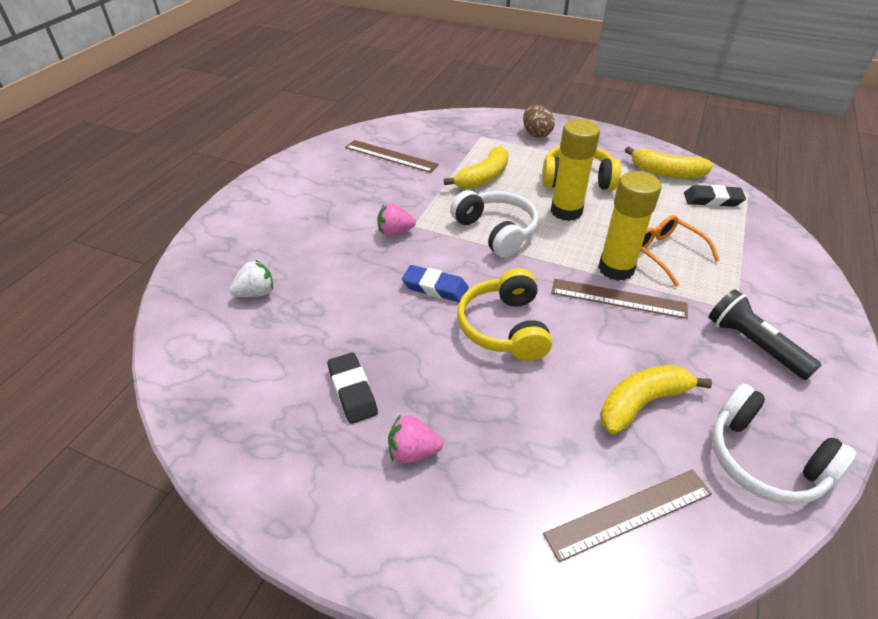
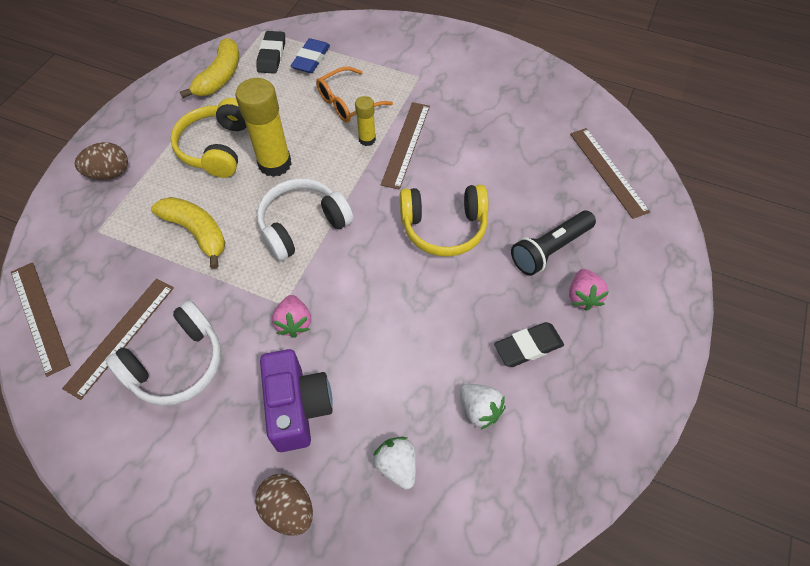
camera: 90 degrees left, 15 degrees up
blue eraser [402,265,469,302] -> blue eraser moved to [291,38,330,73]
yellow glue stick [598,171,661,281] -> yellow glue stick [355,96,376,146], size x0.53
yellow banana [600,365,712,435] -> none
black flashlight [709,289,821,380] -> black flashlight moved to [511,211,596,276]
white headphones [711,384,857,505] -> white headphones moved to [106,300,221,406]
none -> brown ruler [11,262,70,377]
none -> brown egg [255,474,313,536]
none -> purple camera [260,349,333,452]
none -> white strawberry [460,384,506,430]

